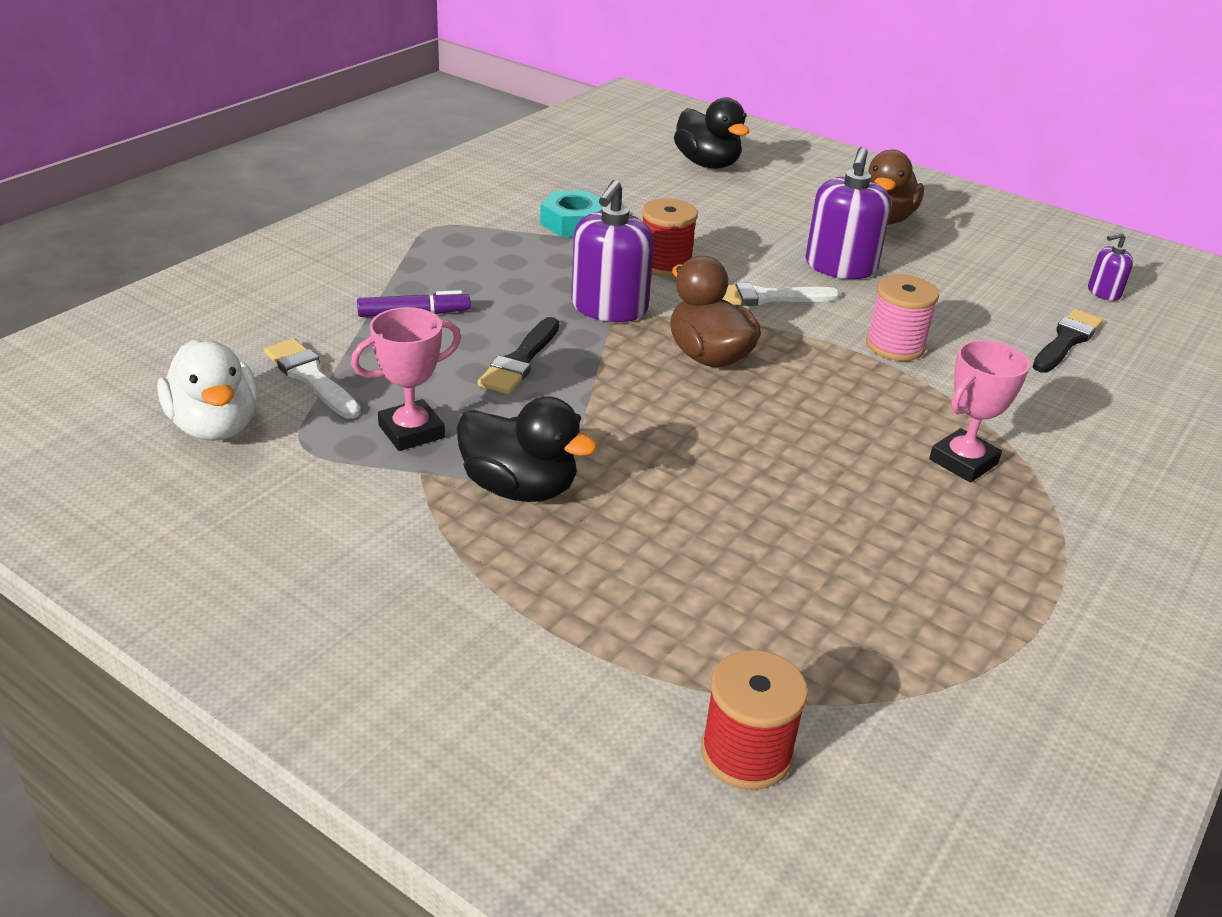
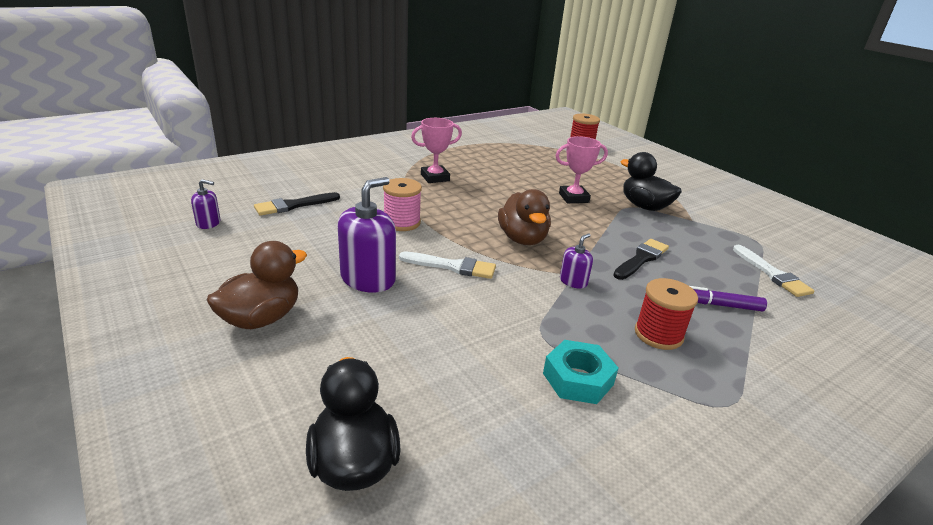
camera: 160 degrees left, 5 degrees down
white duck [157,340,258,441] -> none
pink trophy [351,307,461,451] -> pink trophy moved to [555,136,608,203]
purple soap dispenser [571,180,654,322] -> purple soap dispenser [560,233,593,289], size x0.51
red spool [642,198,698,277] -> red spool moved to [635,278,698,350]

